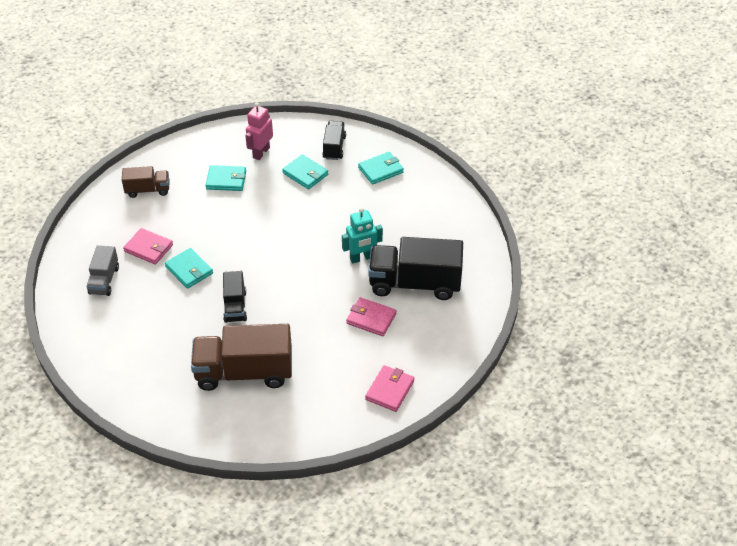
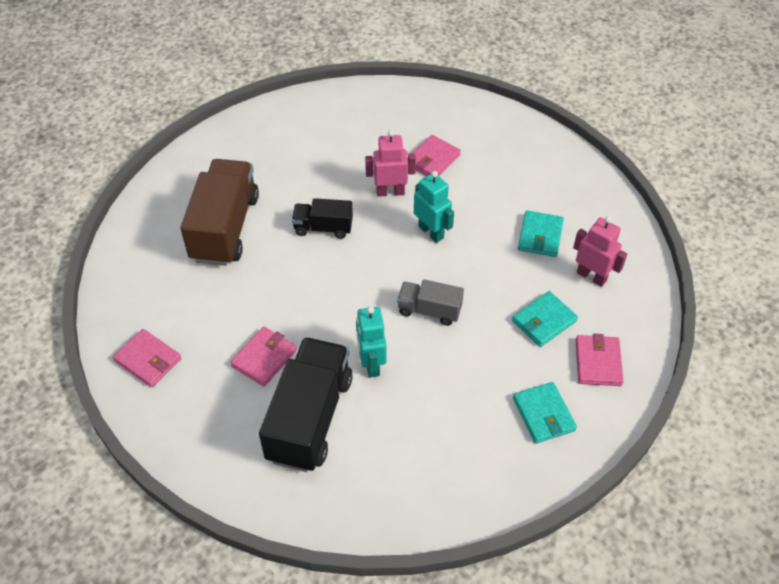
camera: 100 degrees right, 5 degrees up
grey truck [86,245,119,296] -> grey truck moved to [397,279,464,326]
brown truck [122,166,169,198] -> none
turquoise wallet [165,248,213,289] -> pink robot [365,130,416,197]
black truck [322,121,346,160] -> pink wallet [576,334,624,386]
none -> turquoise robot [414,171,454,243]

